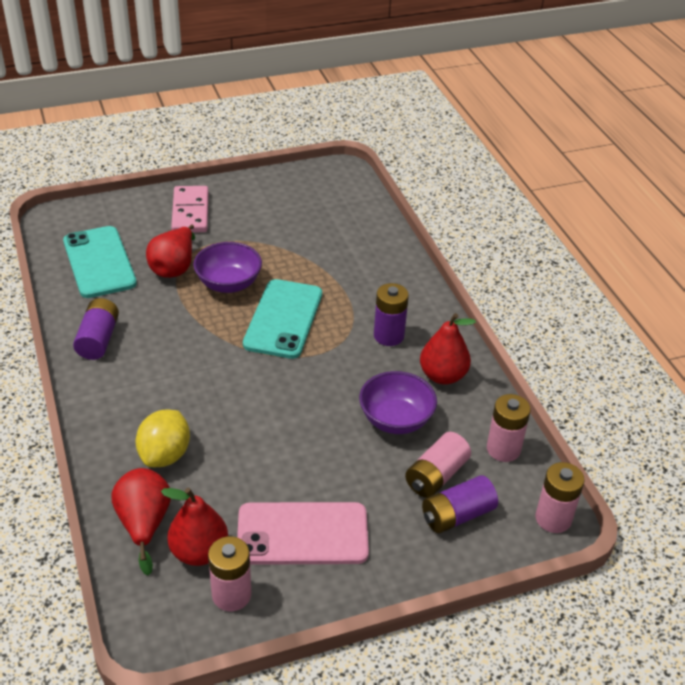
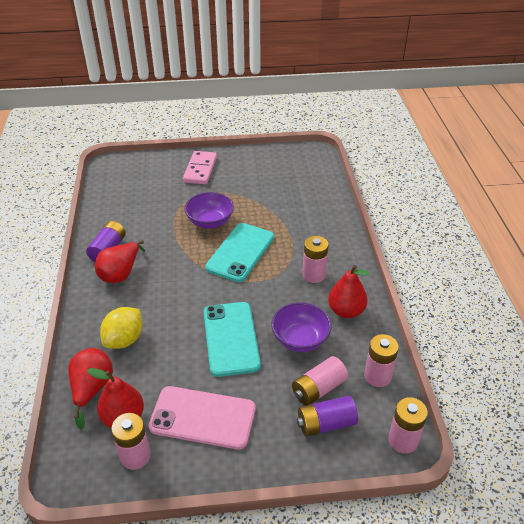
camera: 15 degrees right, 0 degrees up
turquoise phone [63,226,137,298] -> turquoise phone moved to [204,302,261,377]
red pear [146,225,195,278] -> red pear moved to [95,240,145,283]
purple battery [374,283,409,346] -> pink battery [302,236,329,283]

